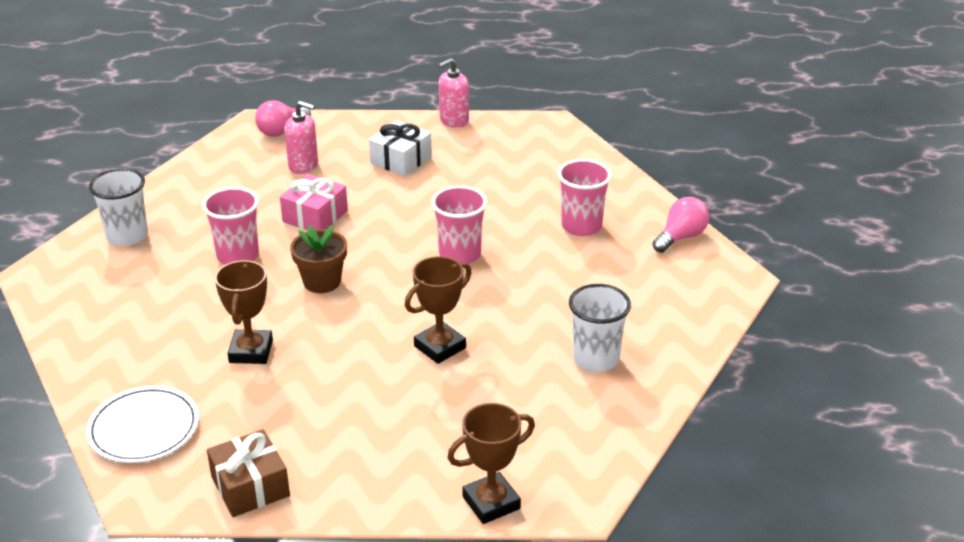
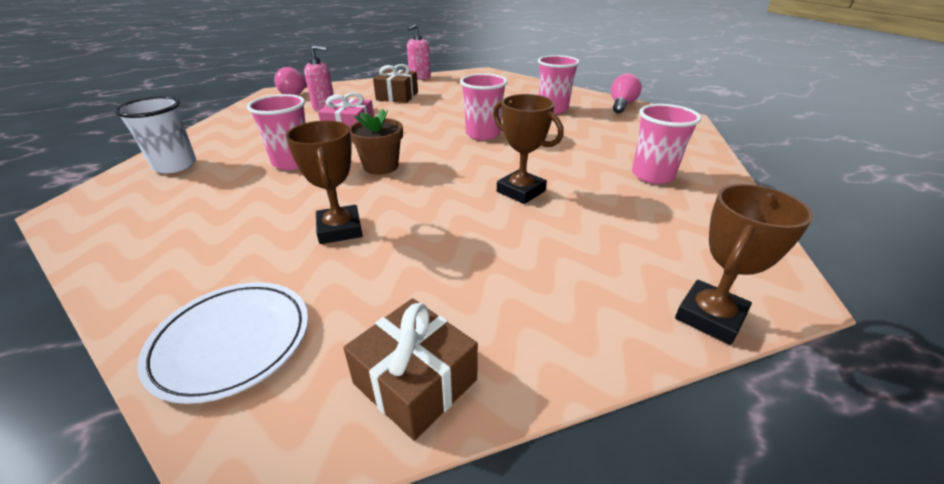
camera: 20 degrees left, 0 degrees up
white gift [369,120,432,176] -> brown gift [373,64,418,103]
brown trophy [405,256,472,364] -> brown trophy turned 75 degrees counterclockwise [493,94,564,204]
white cup [569,284,631,372] -> pink cup [632,104,701,184]

